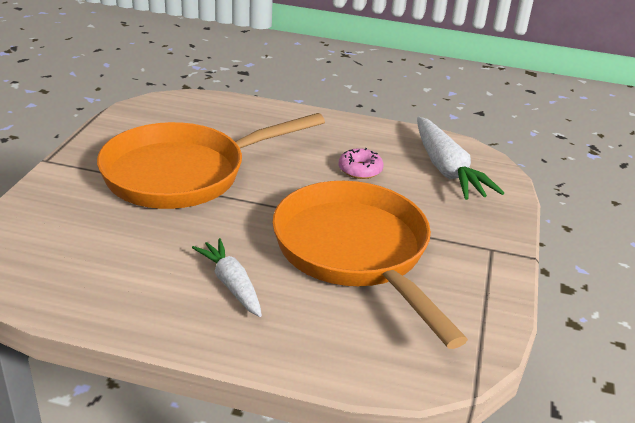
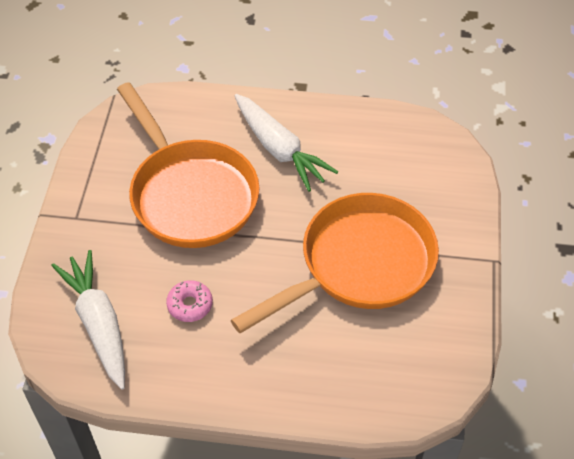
camera: 175 degrees right, 20 degrees up
white carrot [192,238,262,317] -> white carrot [235,94,338,192], size x1.58

